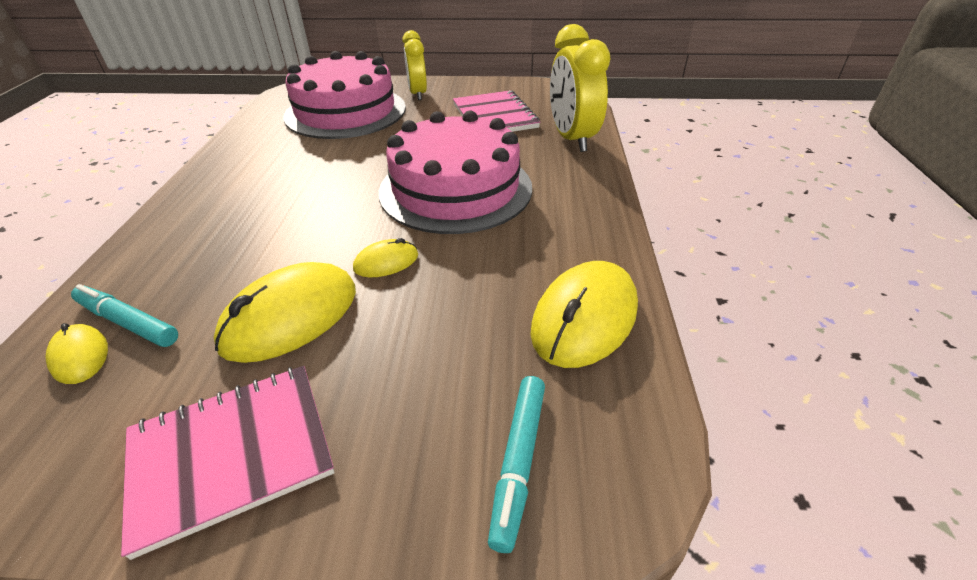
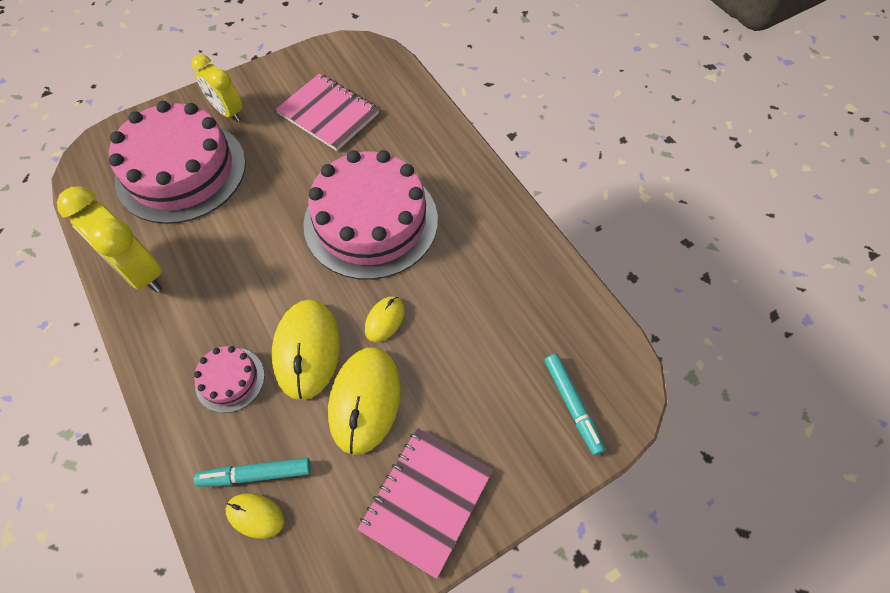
camera: 35 degrees left, 20 degrees up
yellow mouse [530,261,638,368] -> yellow mouse moved to [272,299,340,400]
yellow clock [550,24,610,152] -> yellow clock moved to [57,187,162,293]
none -> pink cake [194,346,265,413]

